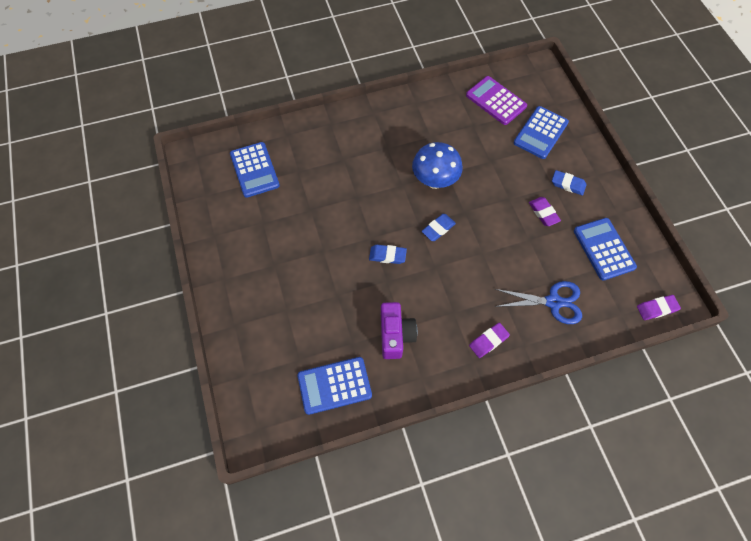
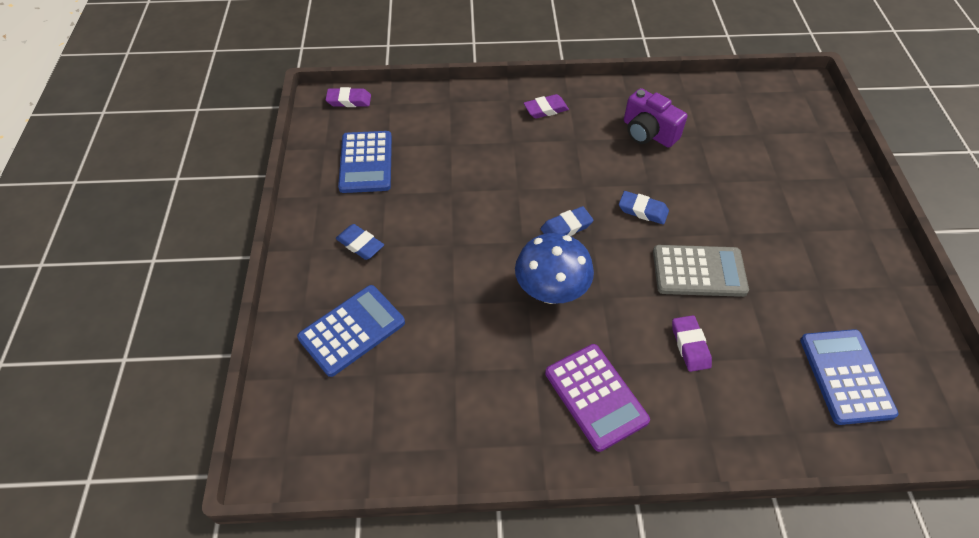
camera: 165 degrees left, 10 degrees down
blue calculator [297,357,372,415] -> none
purple camera [381,302,417,359] -> purple camera turned 60 degrees counterclockwise [624,88,688,148]
purple calculator [466,76,527,125] -> purple calculator moved to [545,344,650,452]
blue scissors [495,281,582,324] -> none
purple eraser [529,197,561,226] -> purple eraser moved to [672,315,712,372]
none -> grey calculator [653,245,749,297]

